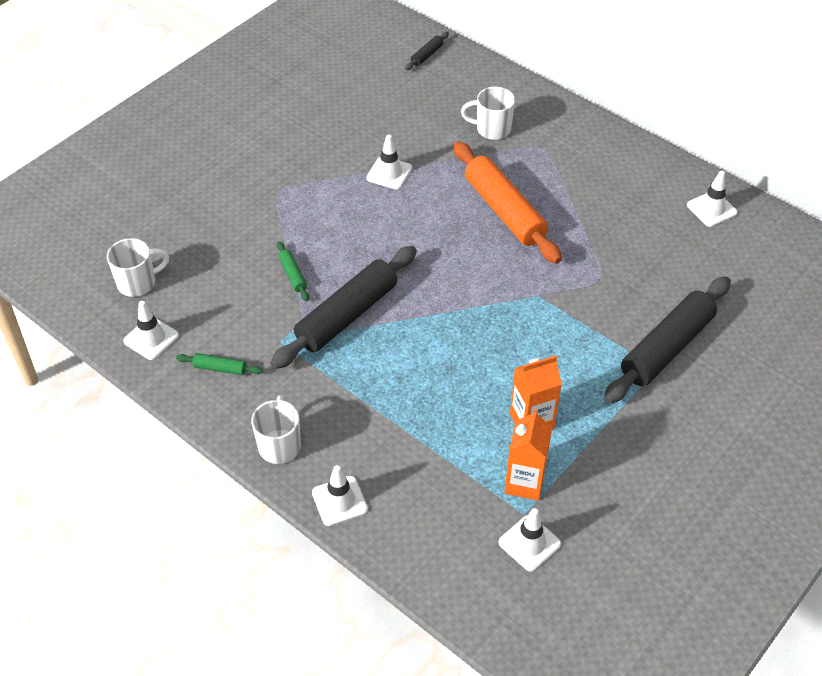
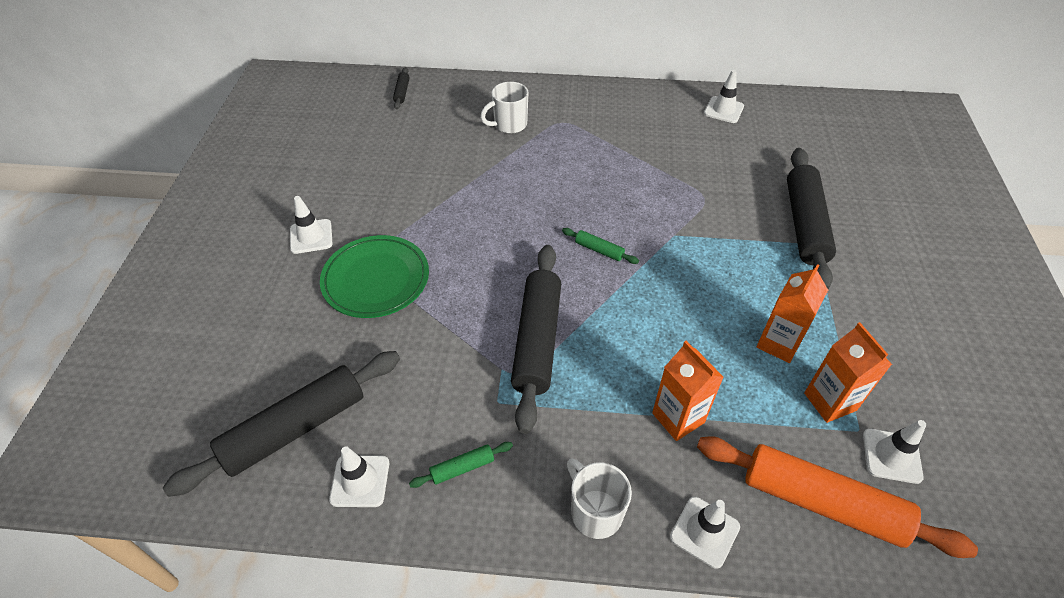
camera: 35 degrees left, 0 degrees up
white mug [107,238,169,297] -> black rolling pin [163,351,400,497]
green rolling pin [277,241,309,301] -> green rolling pin moved to [562,228,639,264]
white traffic cone [366,135,412,189] -> white traffic cone moved to [290,196,332,254]
orange rolling pin [453,141,562,264] -> orange rolling pin moved to [697,436,978,558]
none -> green plate [320,235,429,318]
none -> orange carton [652,341,724,441]

